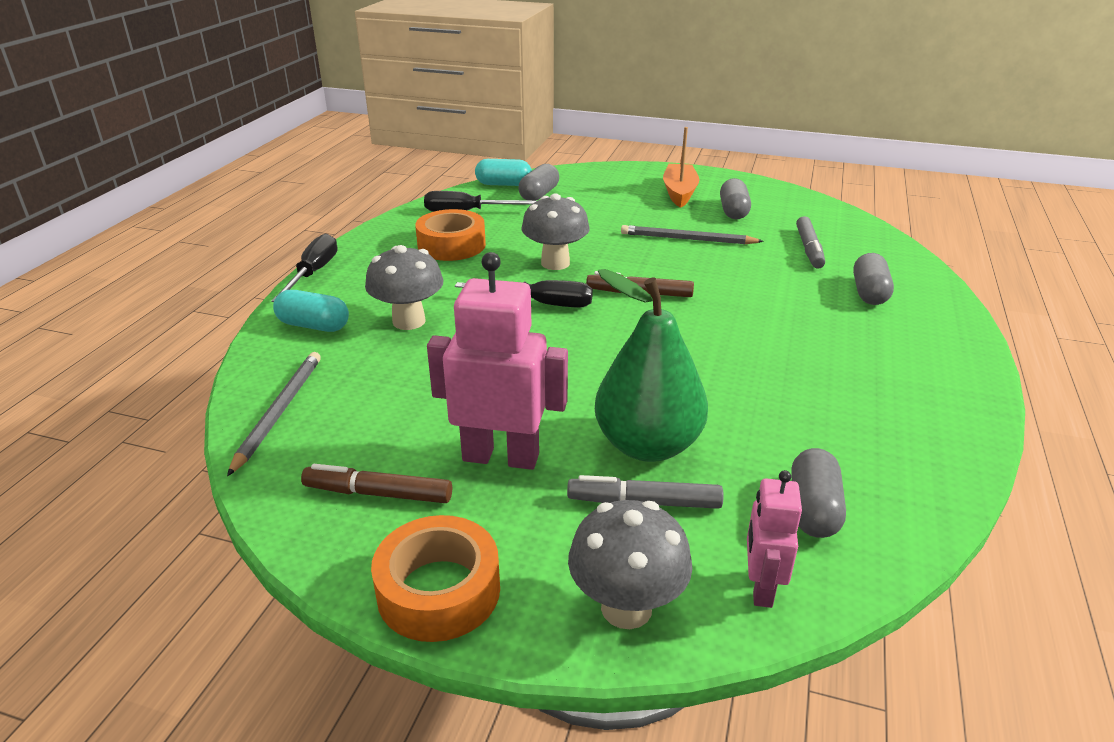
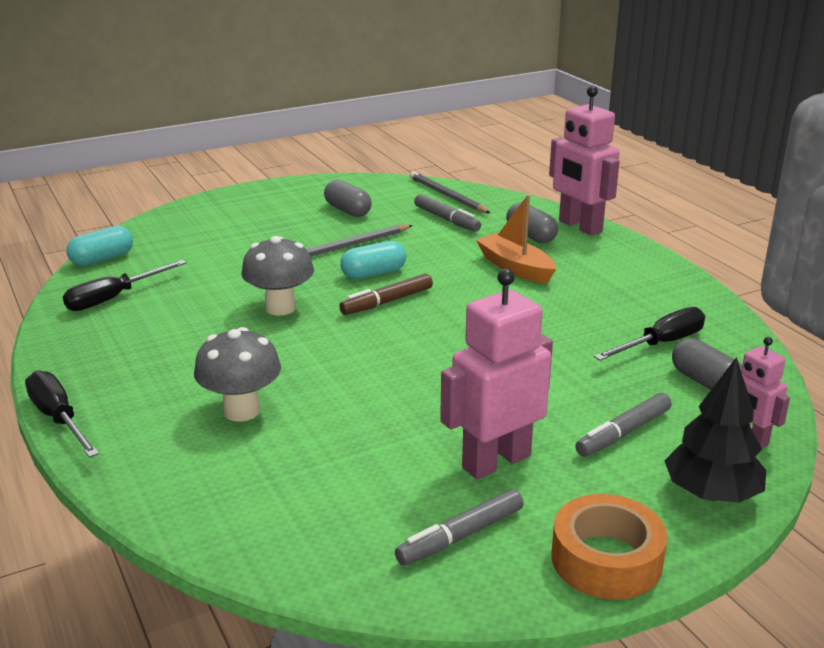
camera: 45 degrees left, 5 degrees down
grey pencil [227,352,321,476] -> grey pencil moved to [410,172,490,213]
turquoise capsule [273,290,349,332] -> turquoise capsule moved to [340,241,406,279]
brown marker [301,464,452,503] -> grey marker [395,489,524,566]
orange tape [415,209,486,261] -> none
black screwdriver [455,280,593,308] -> black screwdriver moved to [594,307,705,361]
grey capsule [518,164,559,201] -> none
grey mushroom [568,500,692,629] -> black tree [664,357,766,503]
green pear [595,269,708,462] -> none
orange boat [663,127,700,208] -> orange boat moved to [476,195,556,284]
none -> pink robot [549,86,620,235]

